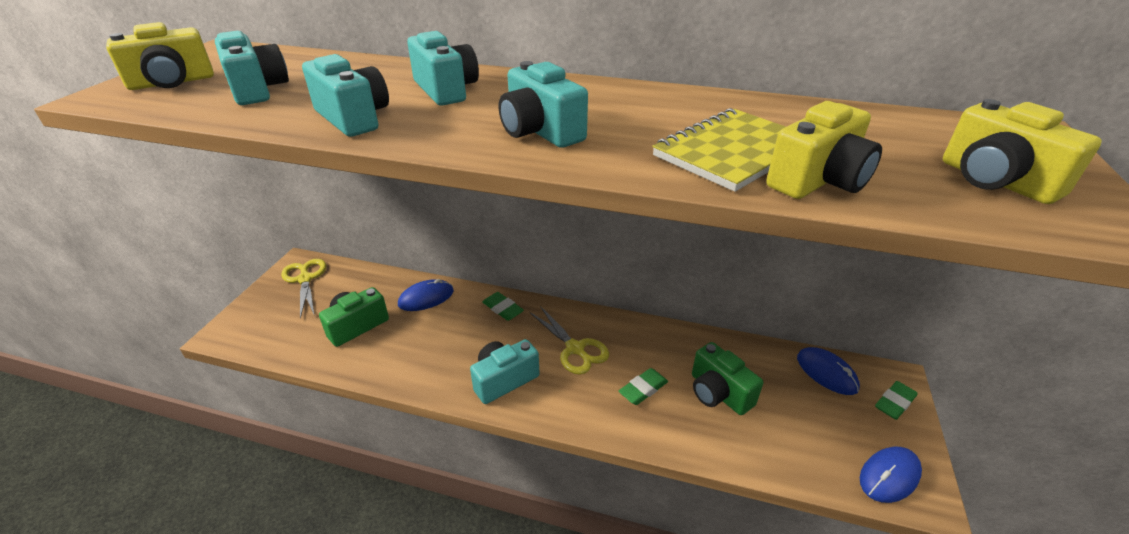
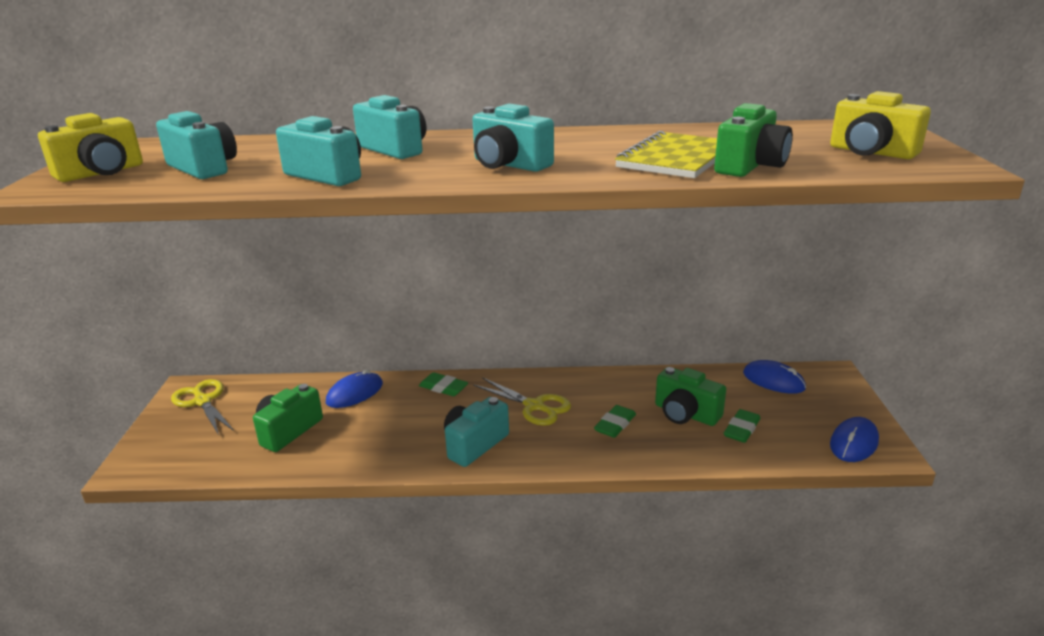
camera: 15 degrees left, 10 degrees down
yellow camera [766,101,882,199] -> green camera [714,103,793,177]
green eraser [875,381,918,420] -> green eraser moved to [724,409,761,443]

